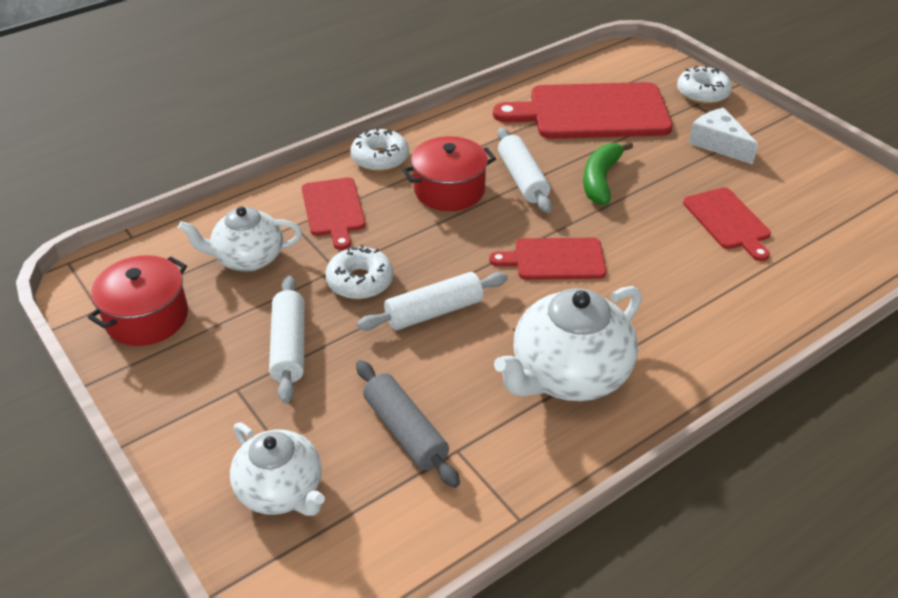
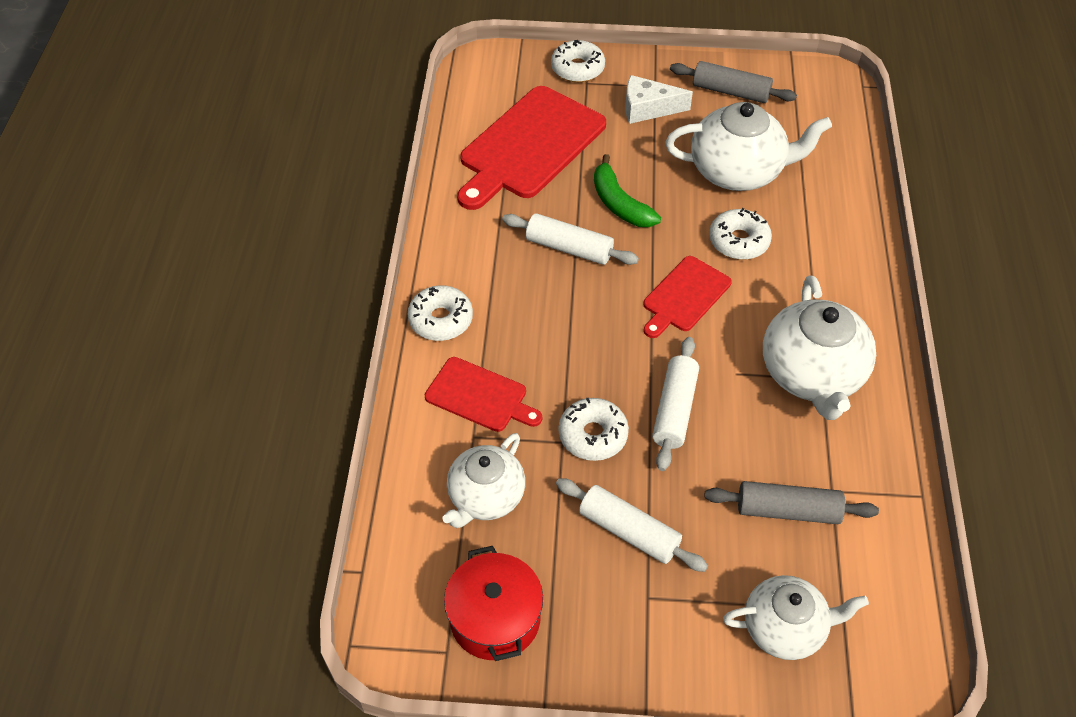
camera: 50 degrees left, 10 degrees up
red pot [402,136,496,211] -> none
red cutting board [683,188,771,261] -> white teapot [665,102,832,191]
none -> grey rolling pin [670,61,797,103]
none -> white donut [709,208,772,260]

